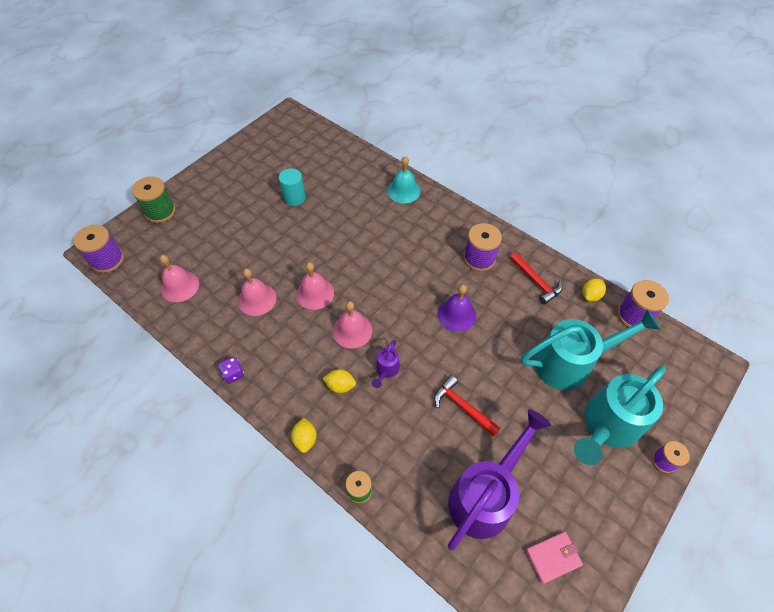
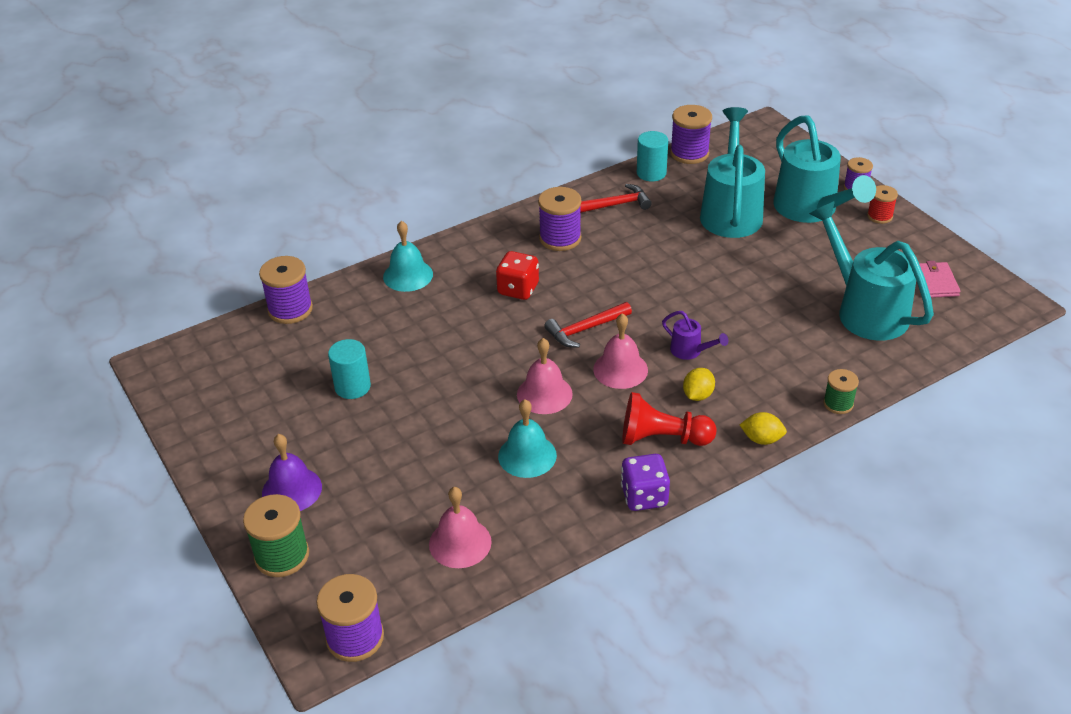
camera: 70 degrees left, 15 degrees down
purple dice [219,357,244,384] -> purple dice [621,454,670,511], size x1.54
pink bell [238,268,277,316] -> turquoise bell [498,399,557,478]
red hammer [434,375,500,436] -> red hammer moved to [544,302,632,347]
purple bell [437,284,476,332] -> purple bell moved to [262,434,322,511]
purple watering can [448,409,551,550] -> turquoise watering can [809,201,934,341]
yellow lemon [582,278,606,301] -> turquoise cylinder [637,131,668,182]
none -> purple spool [259,256,313,324]
none -> red dice [496,251,539,300]
none -> red pawn [622,392,717,446]
none -> red spool [867,185,898,224]

